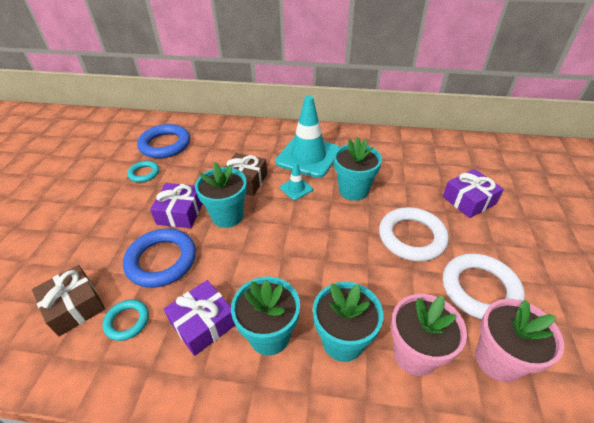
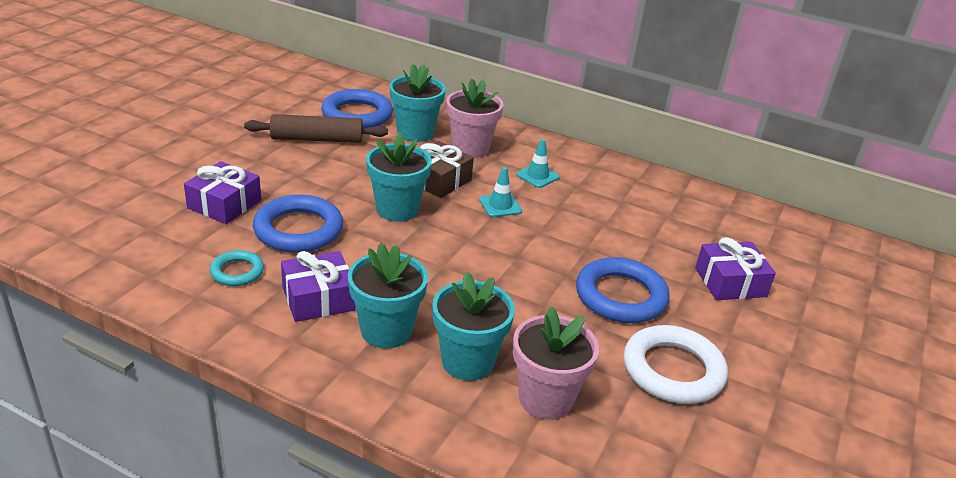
camera: 15 degrees right, 10 degrees down
brown gift [32,265,105,336] -> none
turquoise ring [127,161,159,182] -> brown rolling pin [244,114,388,143]
purple gift [150,183,203,228] -> purple gift moved to [184,161,261,224]
turquoise traffic cone [275,96,340,178] -> turquoise traffic cone [516,139,560,188], size x0.44
turquoise flower pot [334,137,382,201] -> turquoise flower pot moved to [389,64,446,142]
white ring [379,207,449,262] -> blue ring [576,257,670,323]
pink flower pot [475,299,564,382] -> pink flower pot moved to [446,79,503,158]

